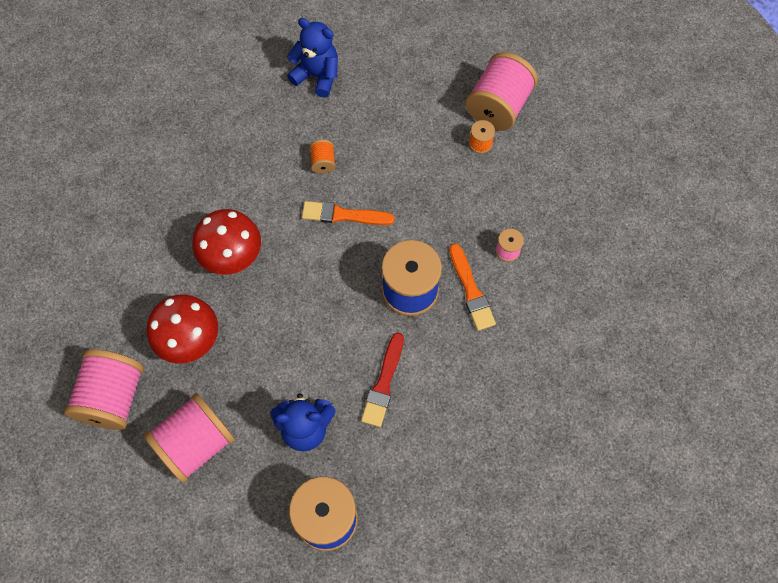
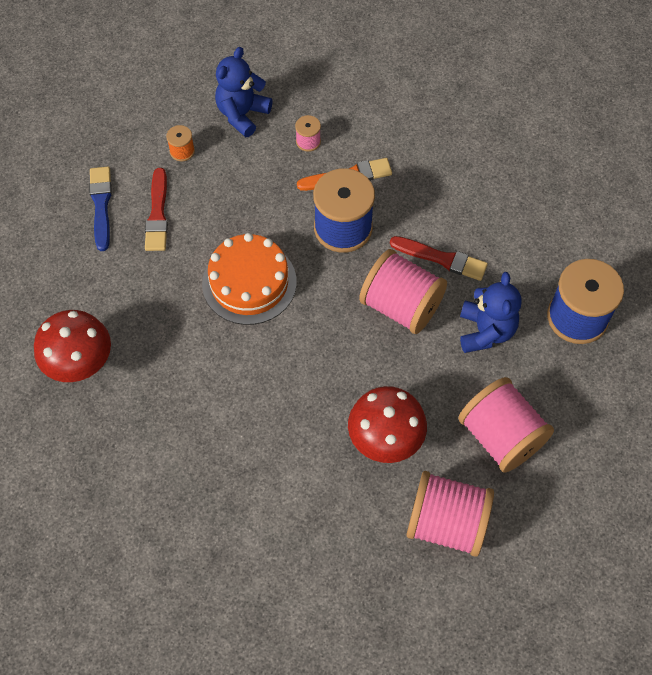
camera: 85 degrees left, 5 degrees down
red mushroom [193,209,261,275] -> red mushroom moved to [34,310,111,382]
blue teddy bear [287,18,338,98] -> blue teddy bear moved to [215,47,273,137]
orange brush [302,201,395,225] -> orange cake [202,233,297,325]
orange spool [310,140,335,174] -> none
pink spool [465,52,538,131] -> pink spool moved to [359,249,447,334]
none -> blue brush [89,167,112,251]
none -> red brush [145,168,168,251]

